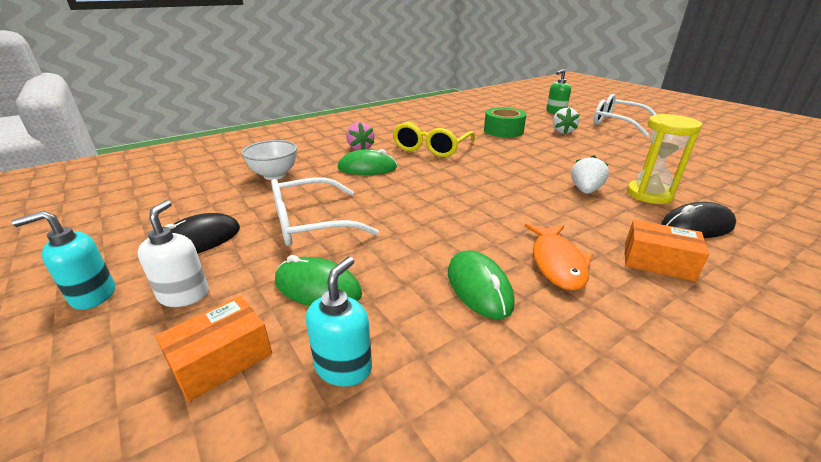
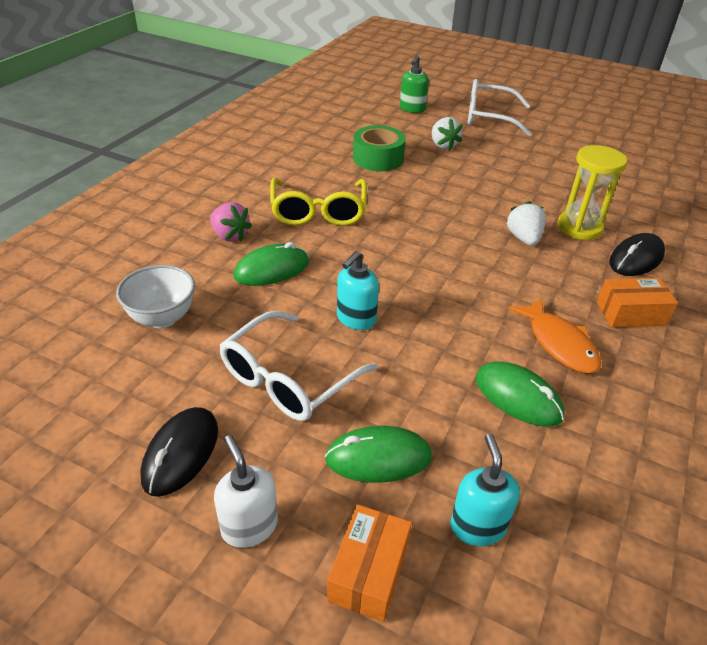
camera: 30 degrees left, 10 degrees up
turquoise soap dispenser [12,211,115,310] -> turquoise soap dispenser moved to [337,251,379,330]

